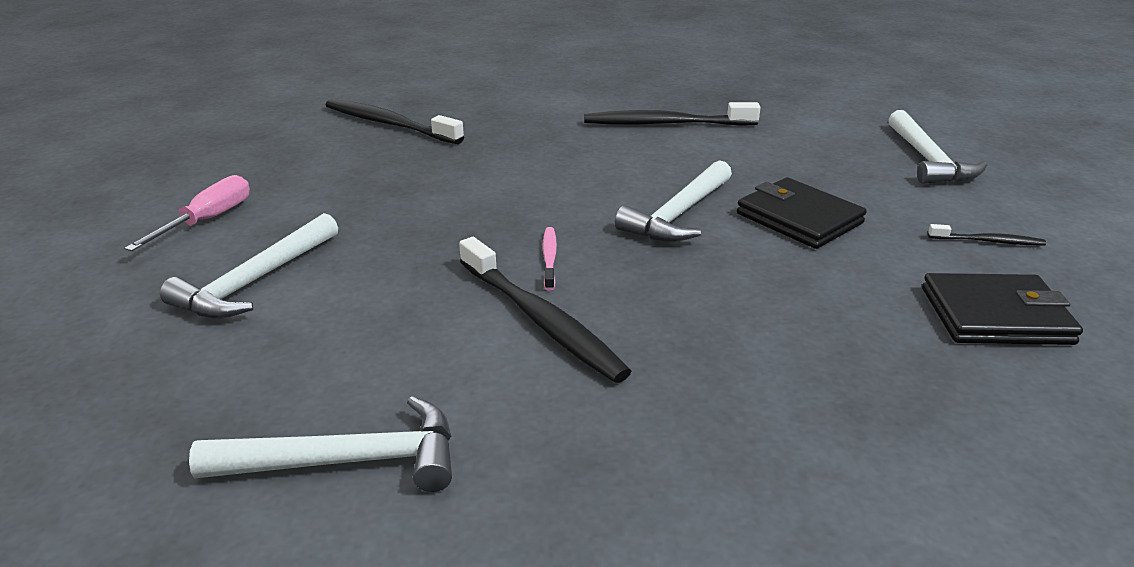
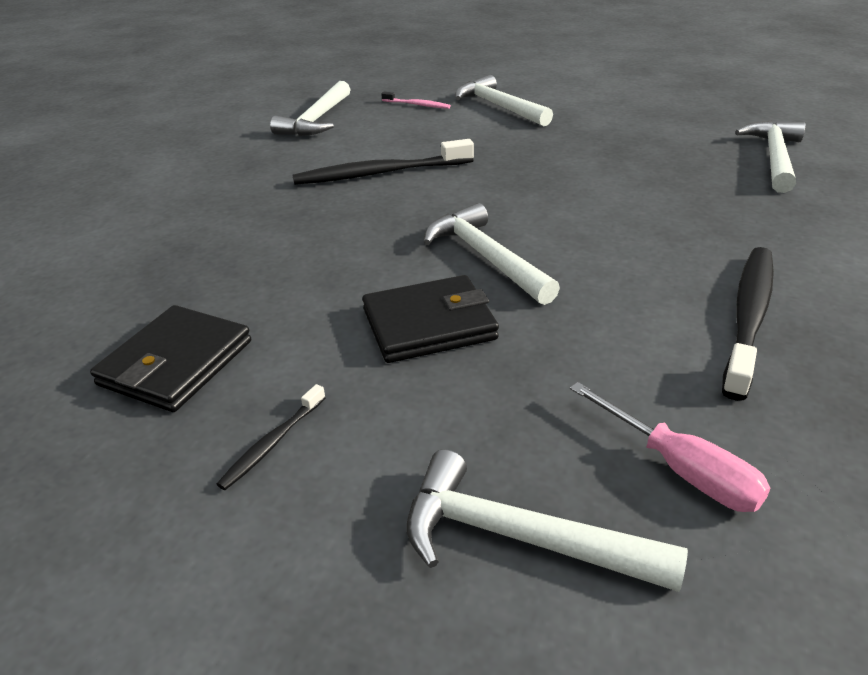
camera: 115 degrees right, 5 degrees up
pink screwdriver [124,175,250,251] -> pink screwdriver moved to [570,382,770,512]
black toothbrush [326,99,464,144] -> white hammer [735,121,806,193]
pink toothbrush [543,227,557,291] -> pink toothbrush moved to [381,92,451,109]

